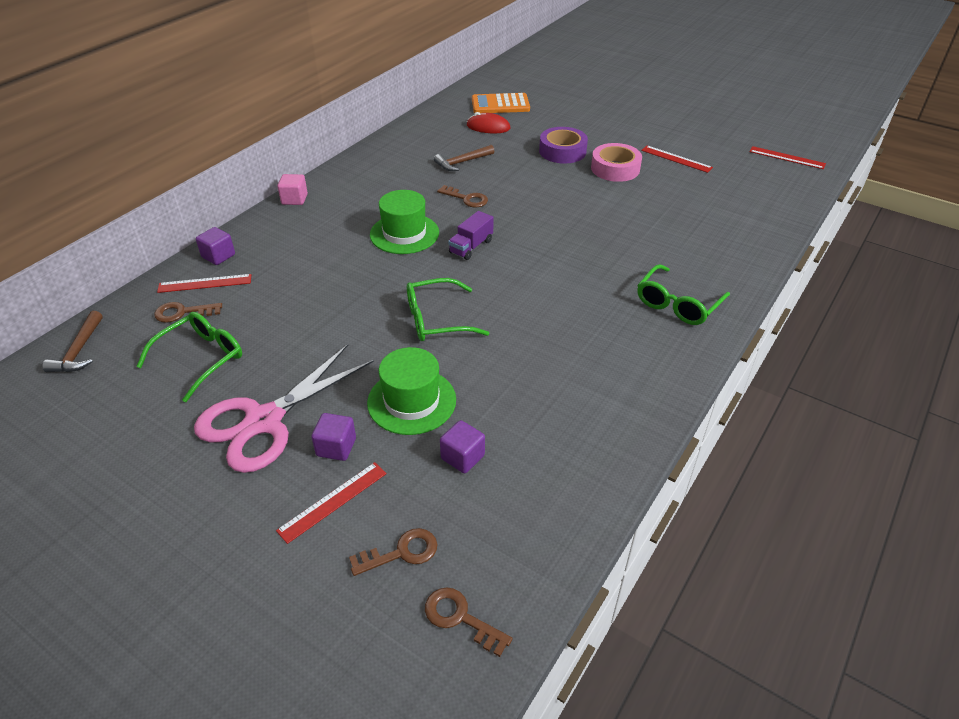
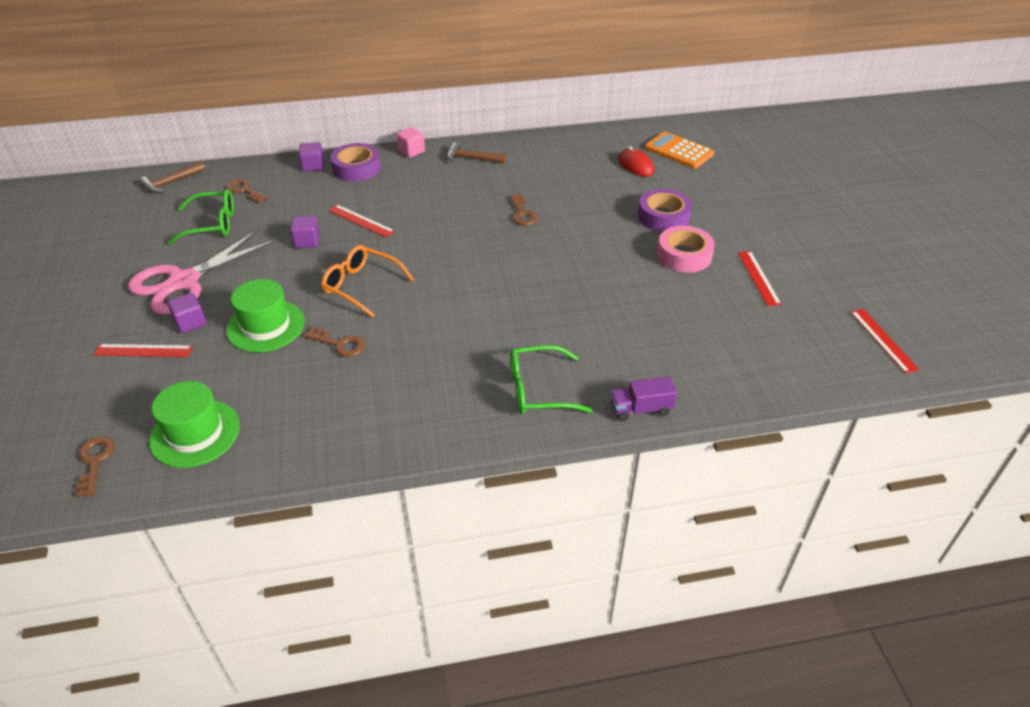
camera: 45 degrees right, 0 degrees up
red ruler [157,274,251,293] -> red ruler moved to [328,205,395,237]
pink scissors [194,344,374,473] -> pink scissors turned 45 degrees counterclockwise [128,229,277,315]
brown key [349,528,438,576] -> brown key moved to [304,327,365,357]
green hat [370,190,439,254] -> green hat moved to [149,381,240,468]
green glasses [407,278,489,341] -> orange glasses [321,245,414,318]
brown hammer [434,145,495,171] -> brown hammer moved to [447,142,506,164]
purple cube [440,420,485,473] -> purple cube moved to [290,216,319,248]
purple truck [448,211,494,260] -> purple truck moved to [610,377,677,421]
none -> purple tape [330,143,381,181]

